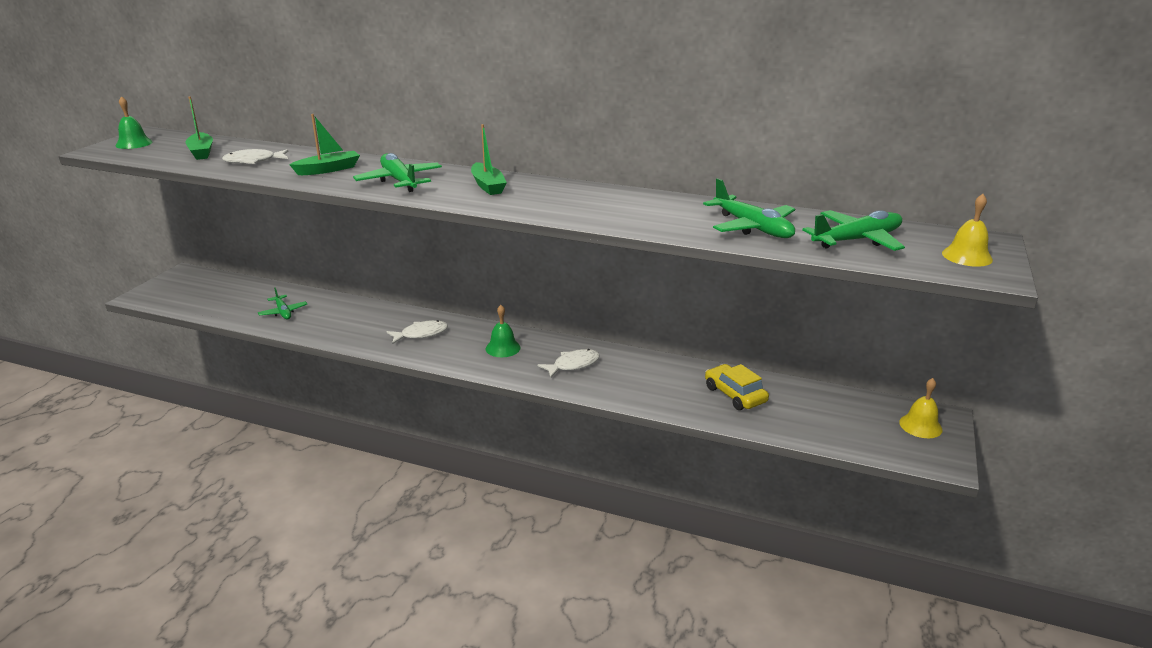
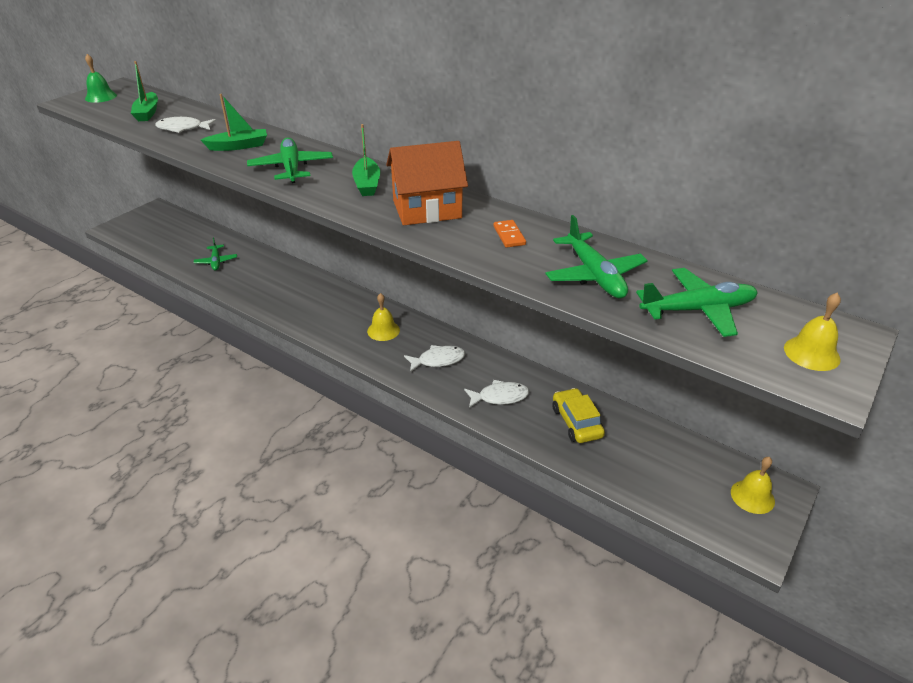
camera: 15 degrees right, 10 degrees up
white fish [386,320,448,344] -> white fish moved to [464,380,529,408]
green bell [486,305,521,357] -> yellow bell [367,293,400,341]
none -> orange house [386,141,468,225]
none -> orange domino [493,220,526,248]

